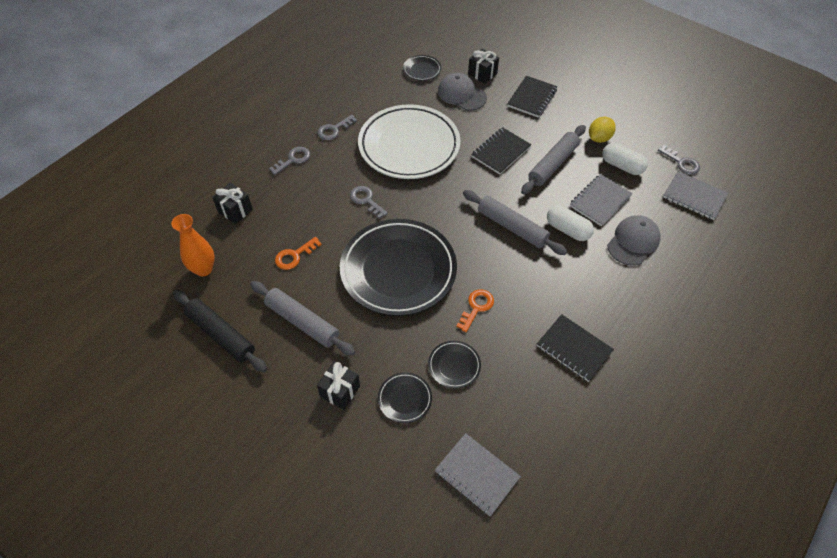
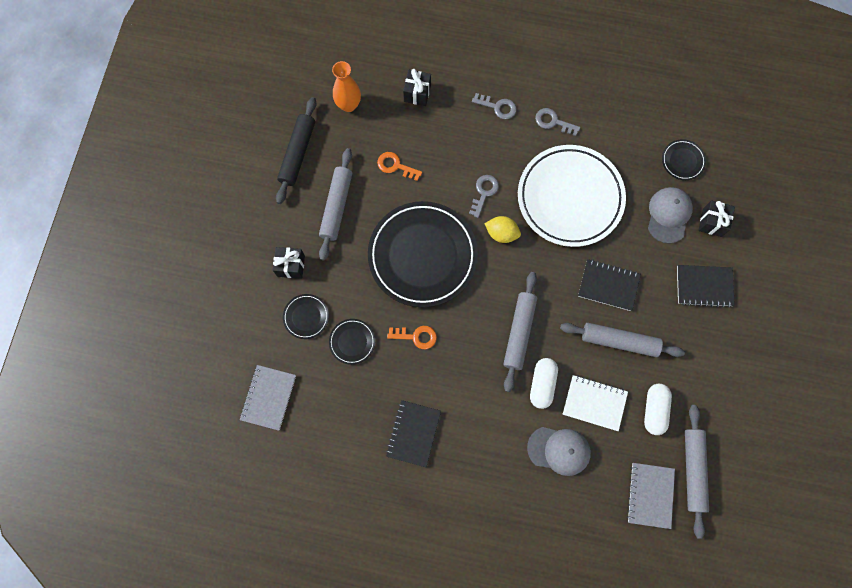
camera: 65 degrees right, 20 degrees up
grey notebook [570,174,633,226] -> white notebook [563,375,628,431]
yellow lemon [589,117,616,143] -> yellow lemon moved to [484,216,521,243]
grey key [658,145,700,175] -> grey rolling pin [685,405,709,539]

